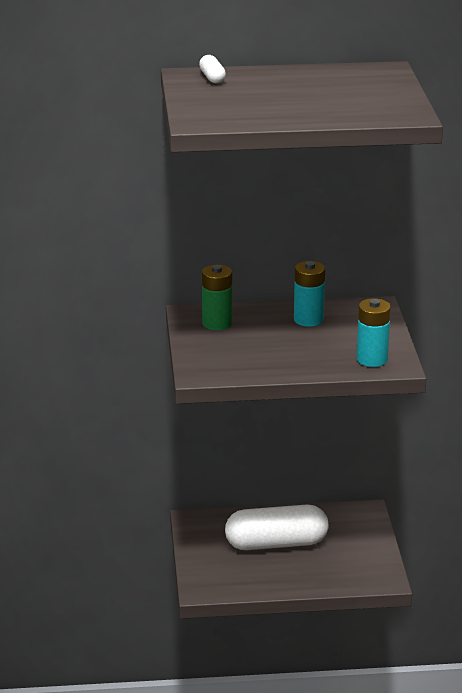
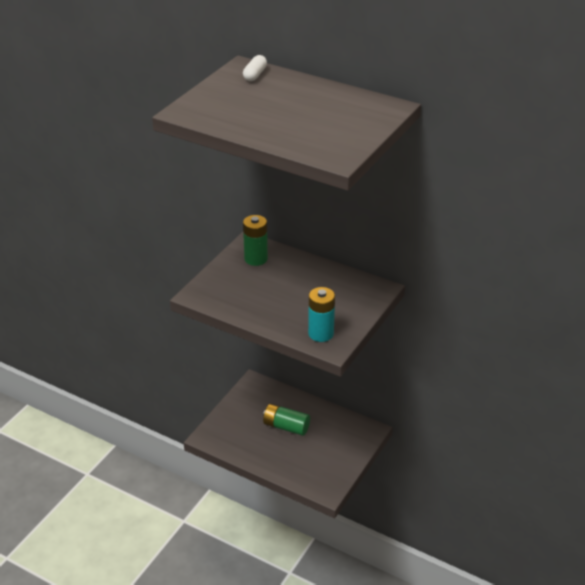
camera: 35 degrees right, 10 degrees up
white capsule [225,504,328,550] -> green battery [263,404,310,436]
turquoise battery [294,261,325,327] -> none

